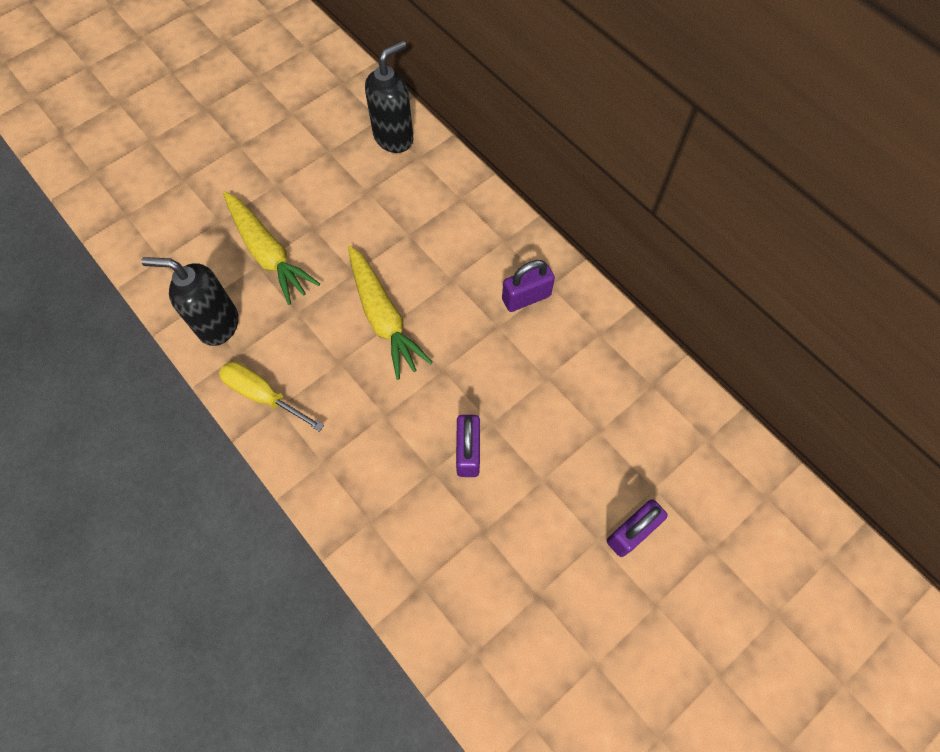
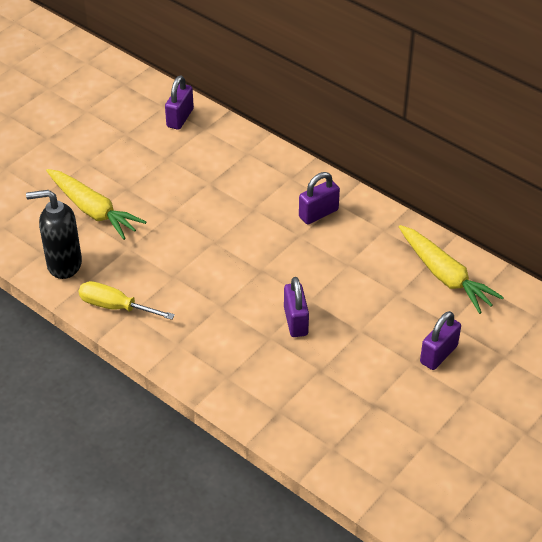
camera: 10 degrees left, 20 degrees down
yellow carrot [348,245,433,380] -> yellow carrot moved to [399,225,504,314]
black soap dispenser [365,41,413,153] -> purple padlock [165,76,194,130]

